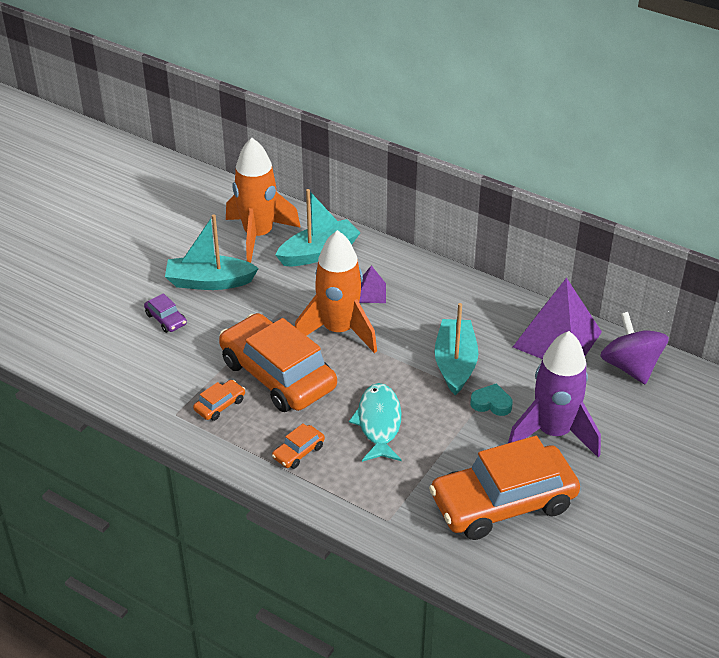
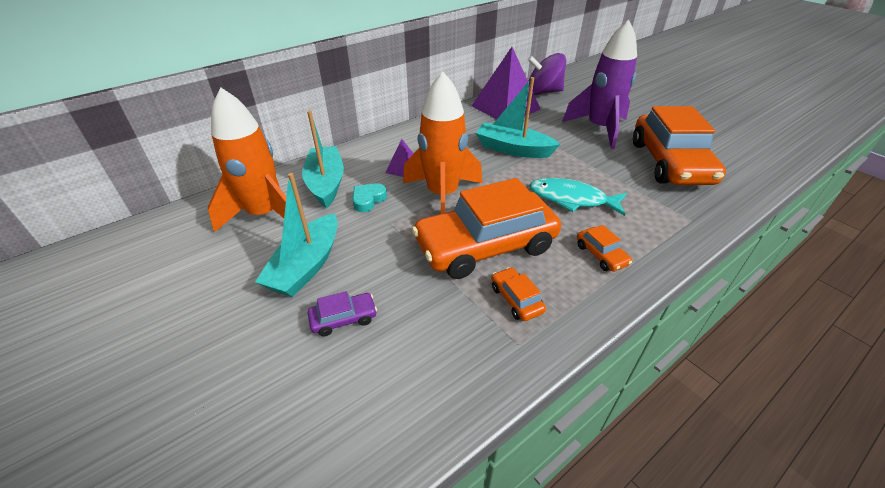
camera: 70 degrees left, 0 degrees up
turquoise heart [471,383,513,416] -> turquoise heart moved to [352,183,387,212]

